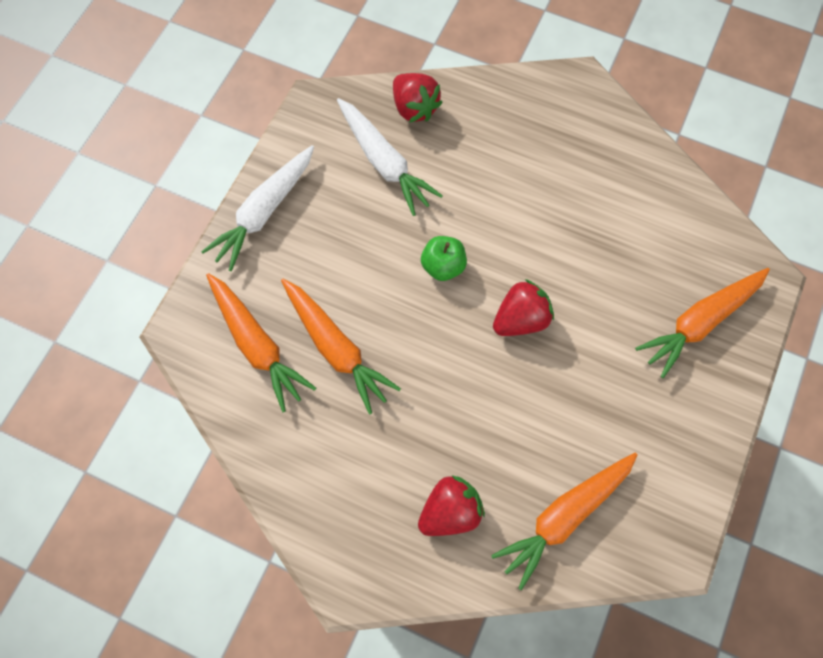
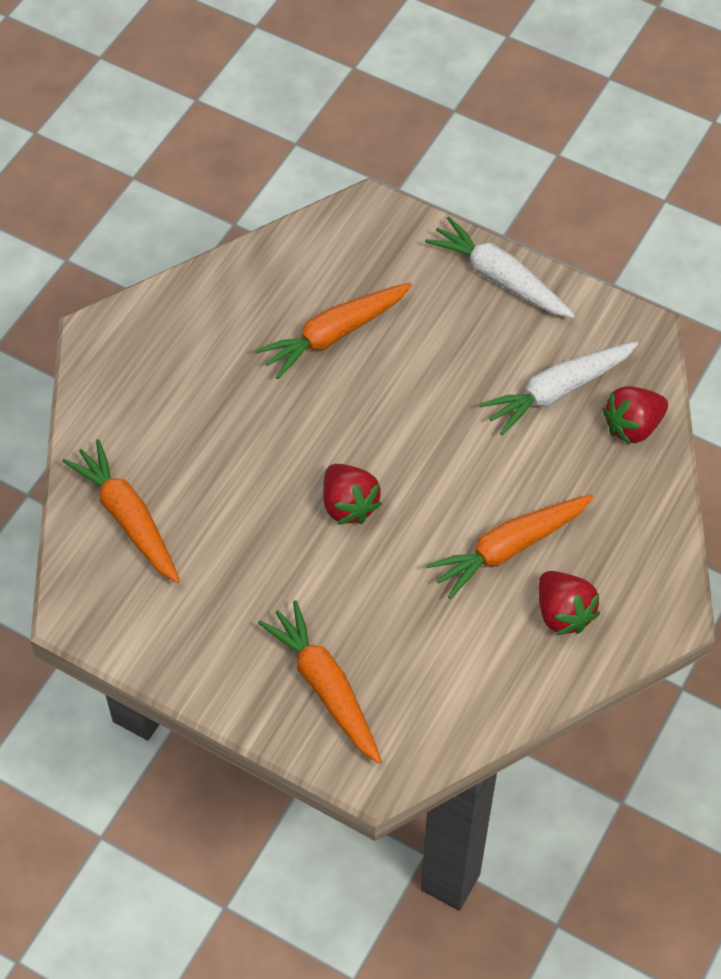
camera: 95 degrees right, 10 degrees down
orange carrot [206,273,316,412] -> orange carrot moved to [426,494,594,599]
red strawberry [418,475,485,536] -> red strawberry moved to [539,571,600,635]
green apple [421,236,467,281] -> none

